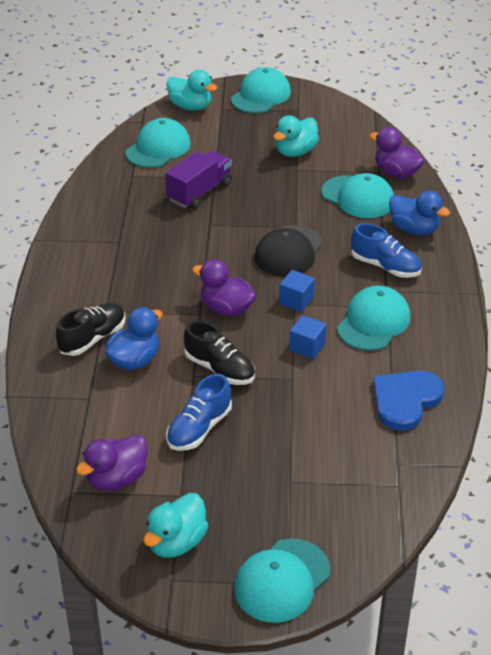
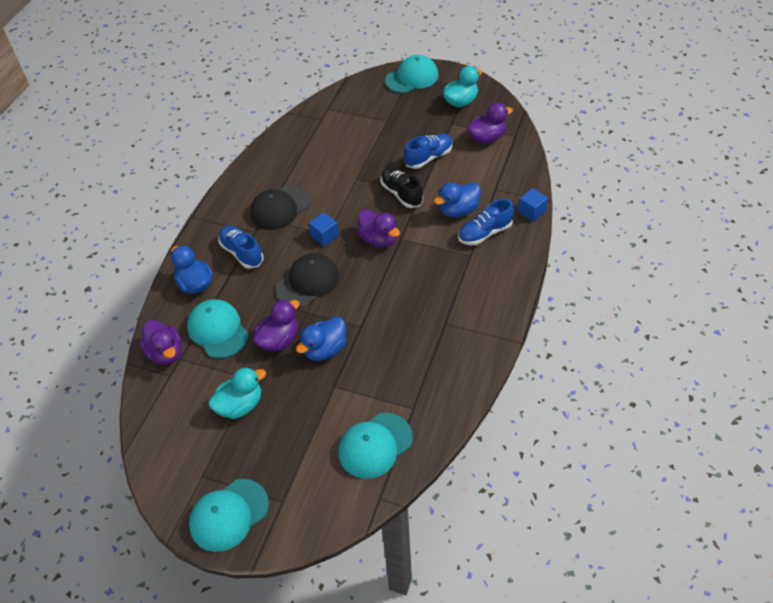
camera: 160 degrees left, 10 degrees up
black shoe [56,303,125,356] -> blue shoe [458,199,514,245]
purple truck [165,151,232,209] -> none
turquoise duck [167,70,217,111] -> none
blue cube [289,315,327,359] -> blue cube moved to [518,188,548,222]
turquoise cap [337,286,410,351] -> black cap [250,186,310,230]
blue heart [373,371,444,431] -> none
none -> purple duck [253,300,300,351]
none -> blue duck [296,316,347,361]

